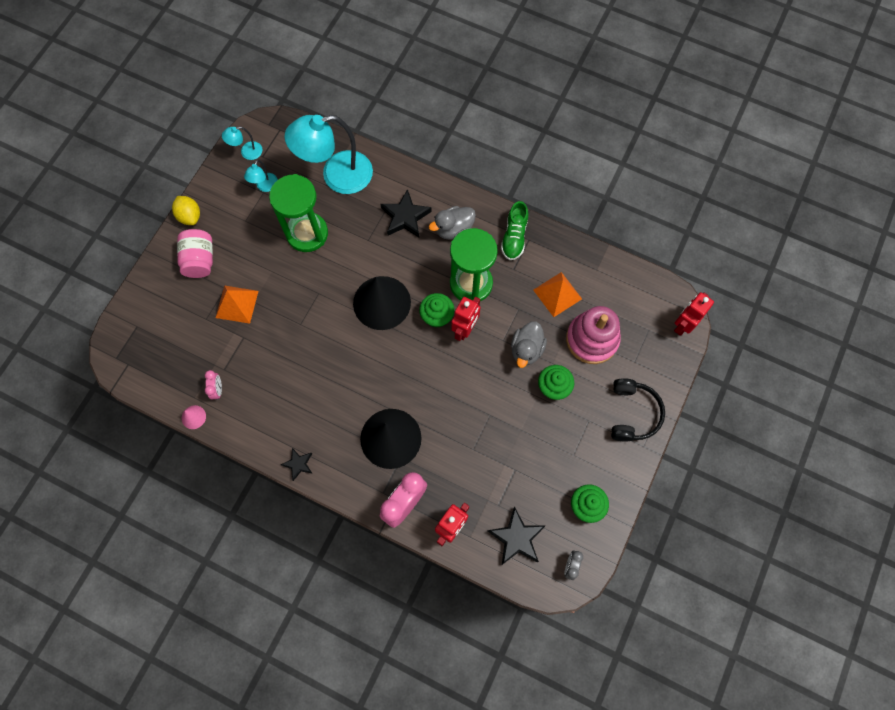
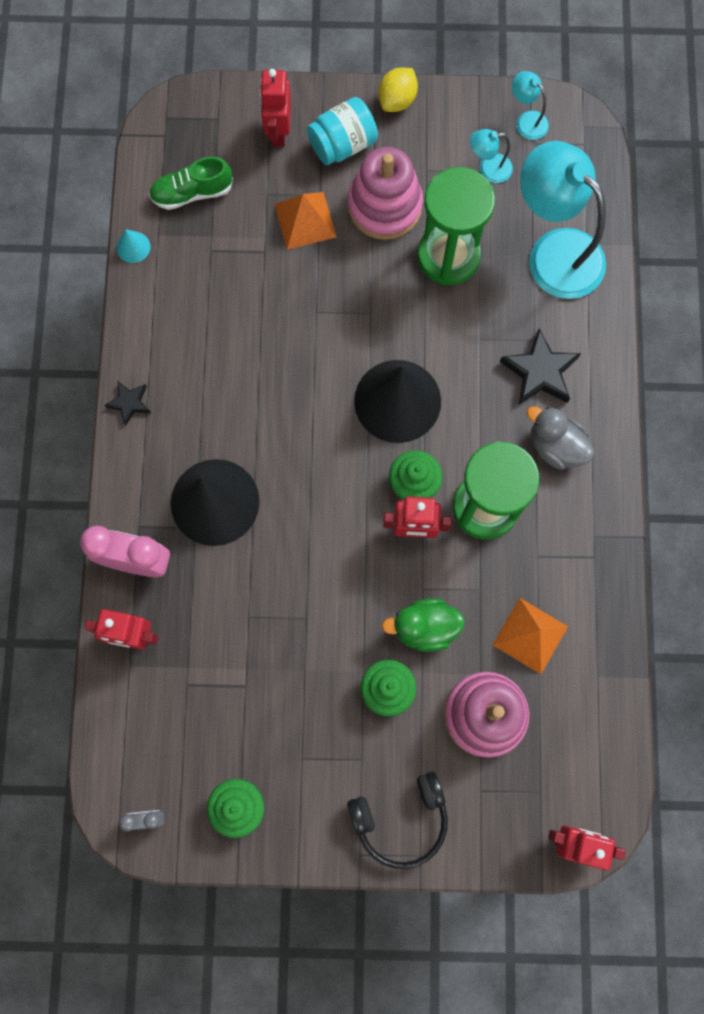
camera: 65 degrees right, 5 degrees up
pink jar [177,229,213,278] -> turquoise jar [307,97,378,165]
pink cone [182,405,206,429] -> turquoise cone [117,229,150,263]
pink clock [205,370,222,400] -> none
black star [488,507,545,565] -> none
green shoe [501,201,528,260] -> green shoe moved to [149,157,233,210]
grey duck [511,321,547,368] -> green duck [382,599,465,652]
none -> red robot [260,69,291,147]
none -> pink stacking toy [348,147,423,240]

